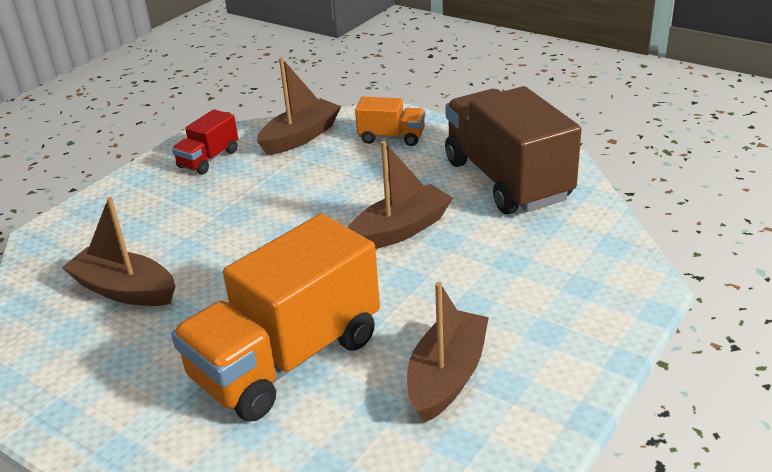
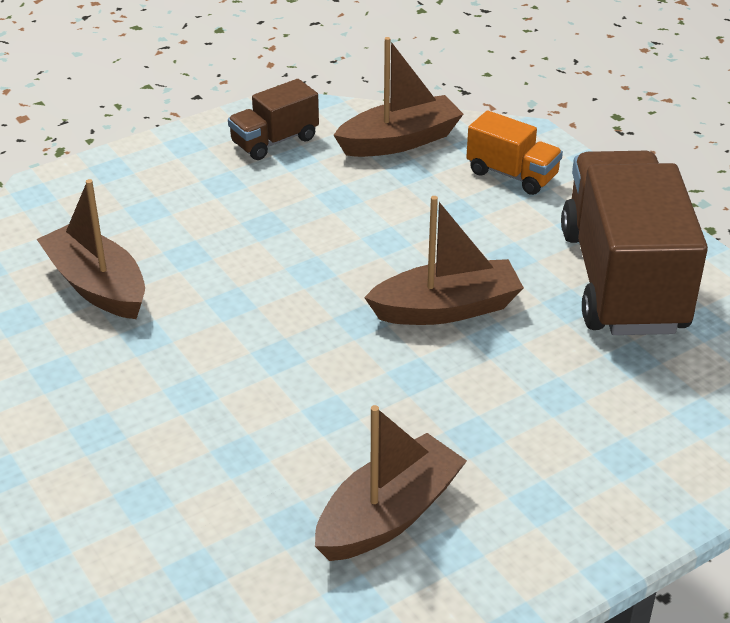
camera: 20 degrees right, 5 degrees up
orange truck [171,214,380,422] -> none
red truck [172,109,238,174] -> brown truck [228,79,319,160]

